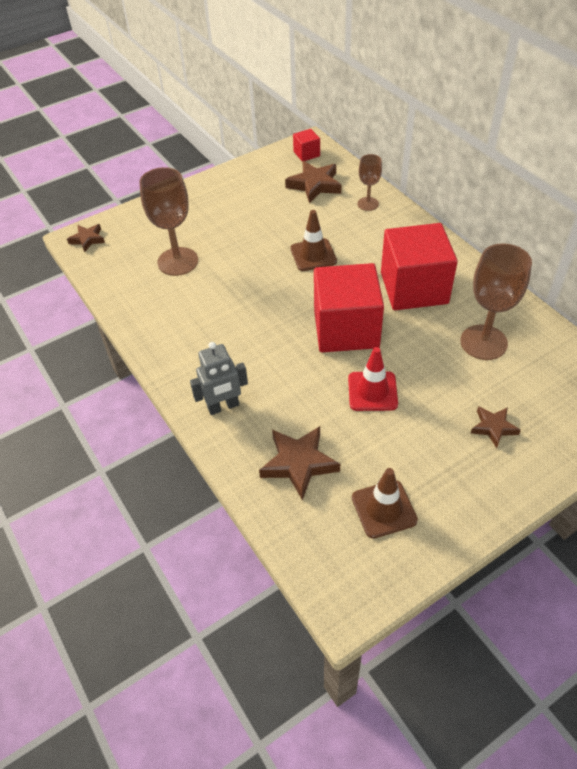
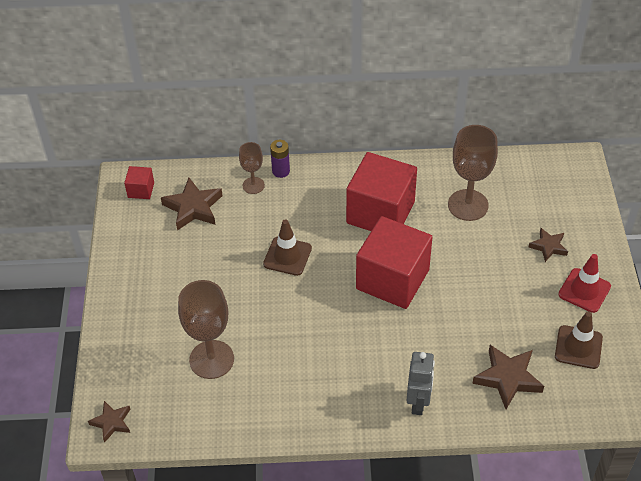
camera: 60 degrees left, 0 degrees up
red traffic cone [348,347,398,411] -> red traffic cone moved to [558,254,611,313]
none -> purple battery [270,140,290,178]

